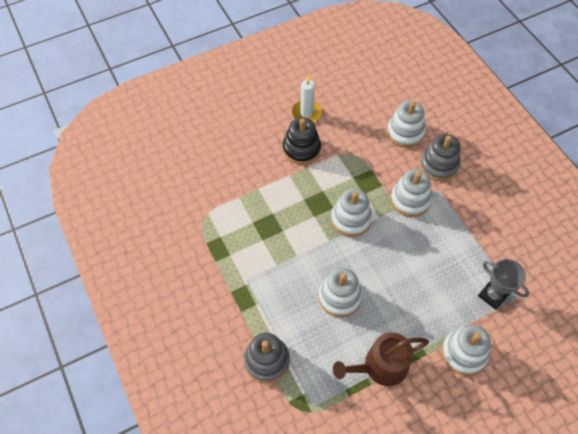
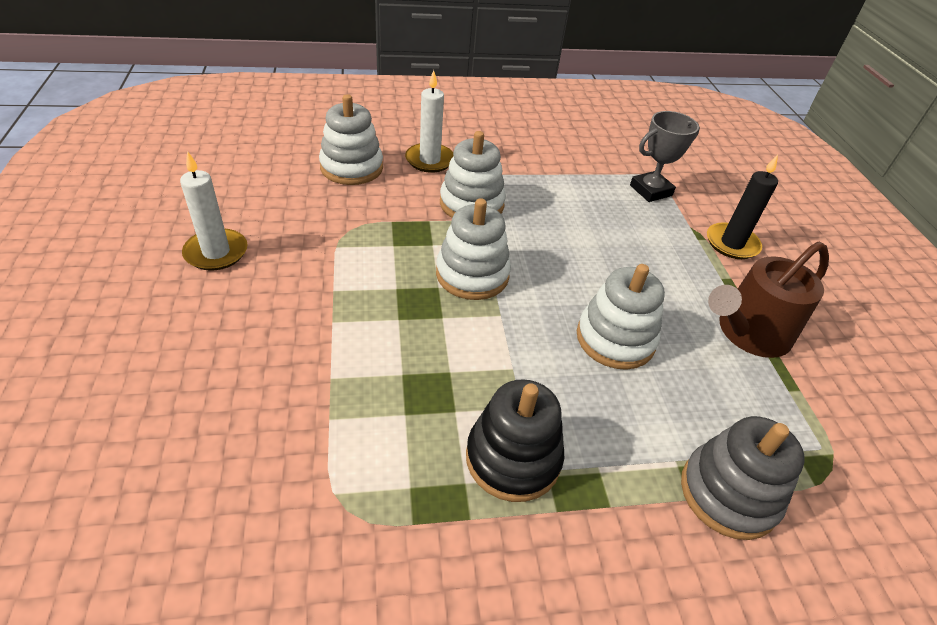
camera: 75 degrees left, 15 degrees down
black stacking toy [283,117,321,165] -> black stacking toy moved to [466,379,564,502]
brown watering can [333,332,429,386] -> brown watering can turned 60 degrees clockwise [708,242,829,358]
grey stacking toy [420,134,460,181] -> white candle [405,70,454,173]
white stacking toy [441,325,491,375] -> black candle [707,155,778,259]

